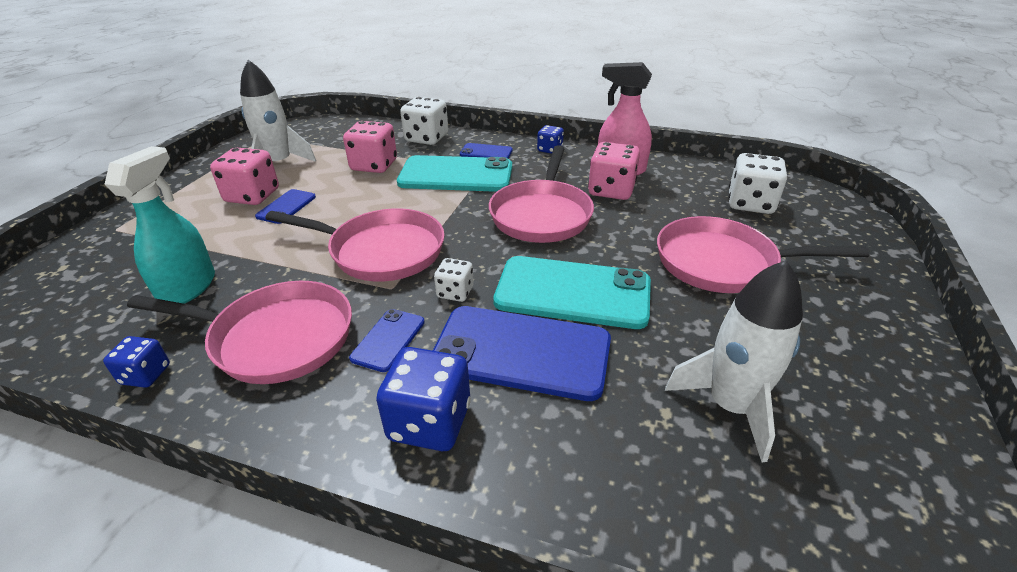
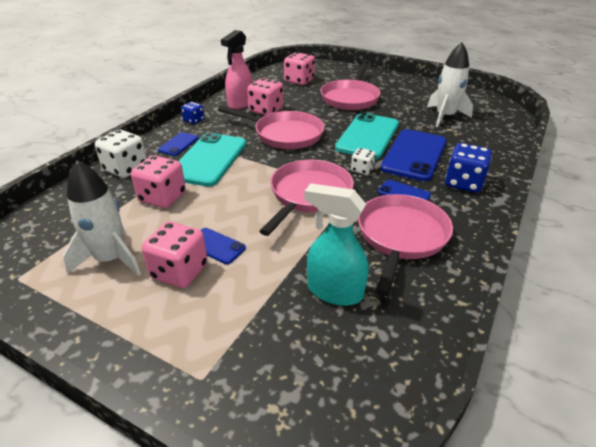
camera: 80 degrees left, 0 degrees up
blue dice [103,336,170,388] -> none
white dice [728,153,787,214] -> pink dice [284,52,315,85]

